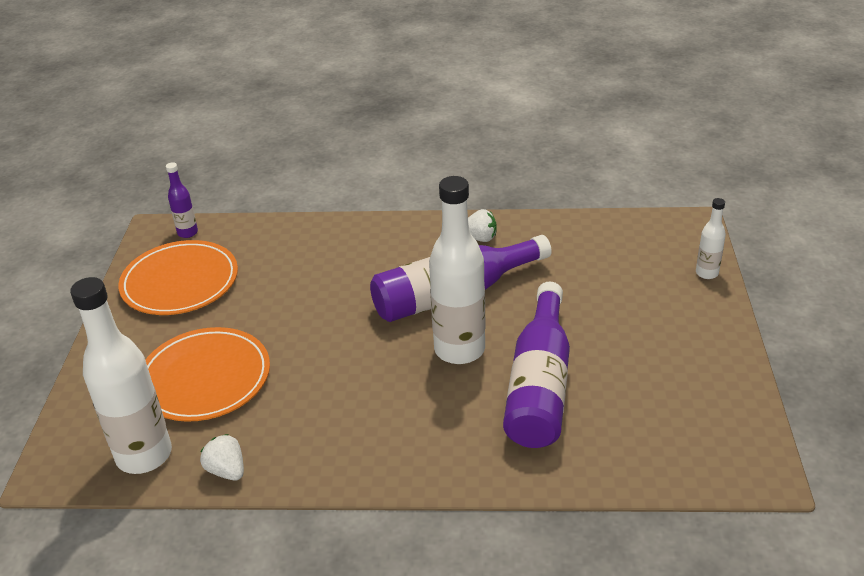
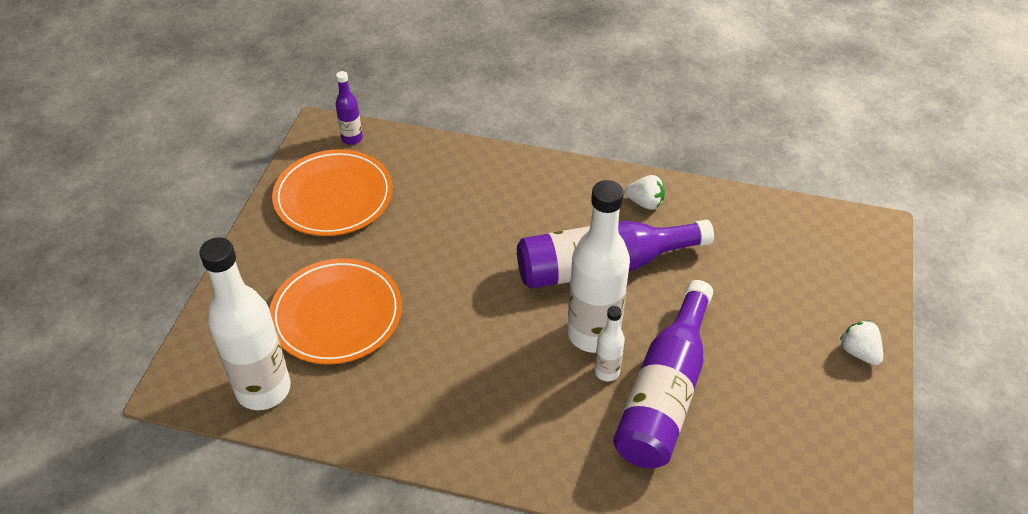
camera: 10 degrees right, 10 degrees up
white strawberry [200,434,244,480] -> white strawberry moved to [840,320,883,365]
white bottle [696,198,726,279] -> white bottle moved to [594,306,625,381]

